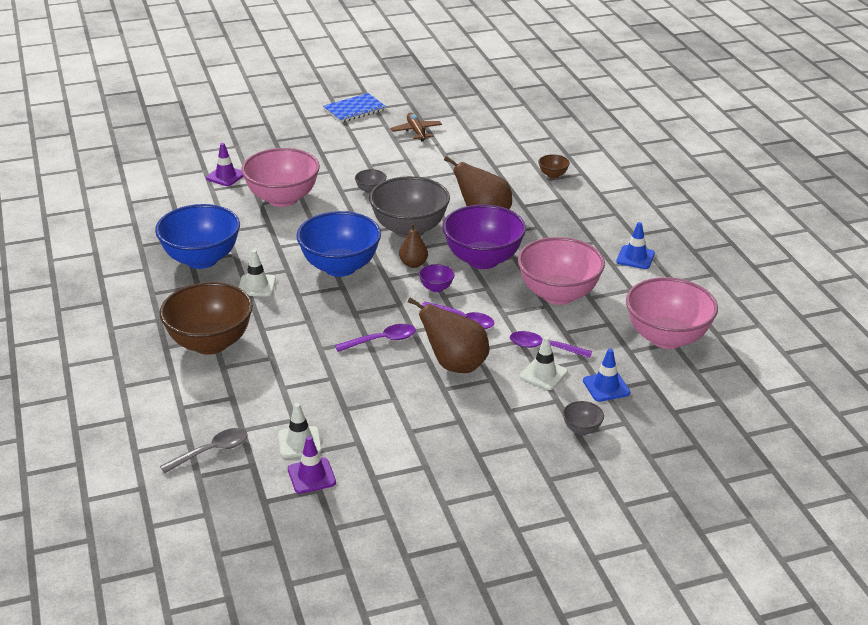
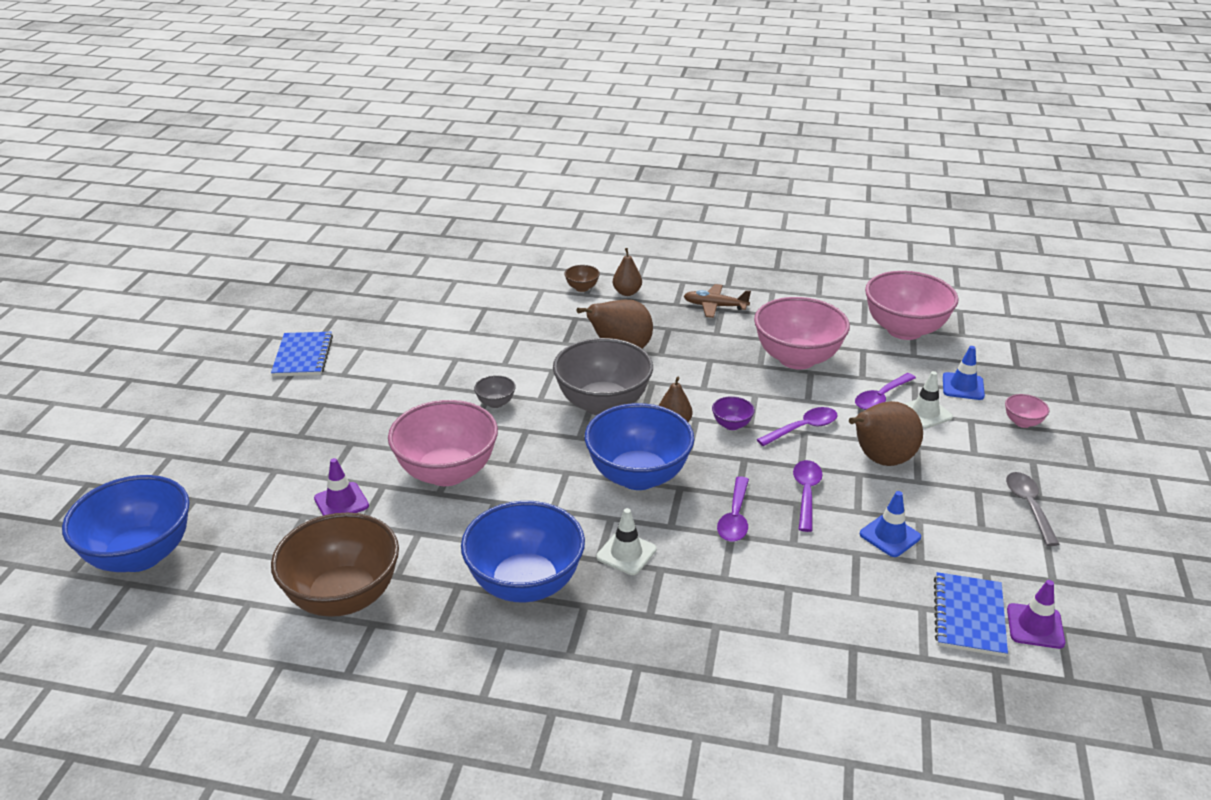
camera: 60 degrees left, 0 degrees up
brown bowl [160,282,253,355] -> brown bowl moved to [271,512,399,617]
grey spoon [160,428,248,473] -> grey spoon moved to [1006,472,1060,546]
white traffic cone [278,403,322,458] -> blue notebook [934,572,1008,657]
brown plane [391,113,442,141] -> brown plane moved to [684,284,751,318]
purple bowl [442,204,526,269] -> none
grey bowl [563,401,604,435] -> pink bowl [1005,394,1049,428]
blue traffic cone [616,222,655,269] -> blue traffic cone moved to [860,491,921,557]
none -> blue bowl [62,475,190,572]
none -> brown pear [613,248,642,296]
none -> purple spoon [717,476,749,542]

